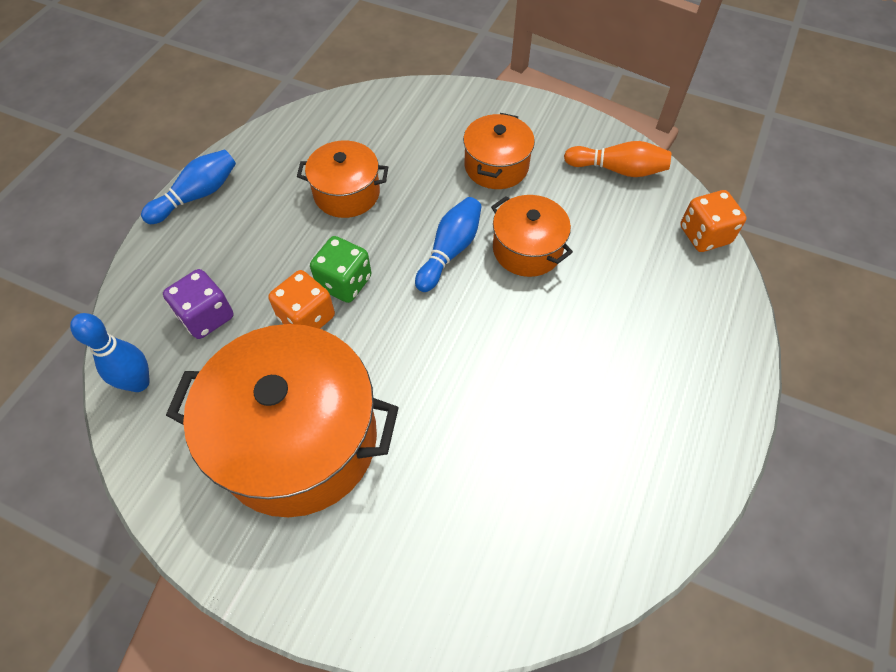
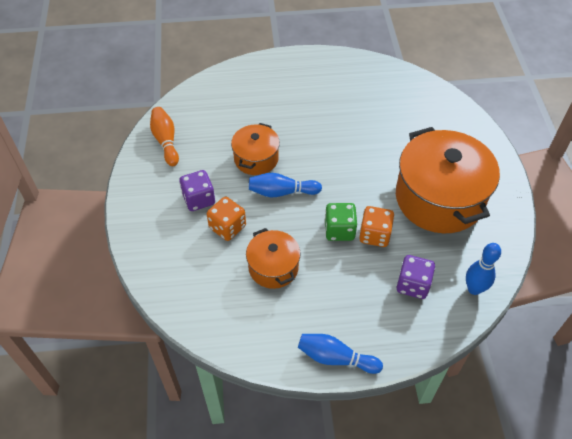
camera: 120 degrees left, 5 degrees down
orange pot [463,113,535,189] -> purple dice [179,170,215,211]
orange dice [680,190,747,252] -> orange dice moved to [207,197,246,241]

